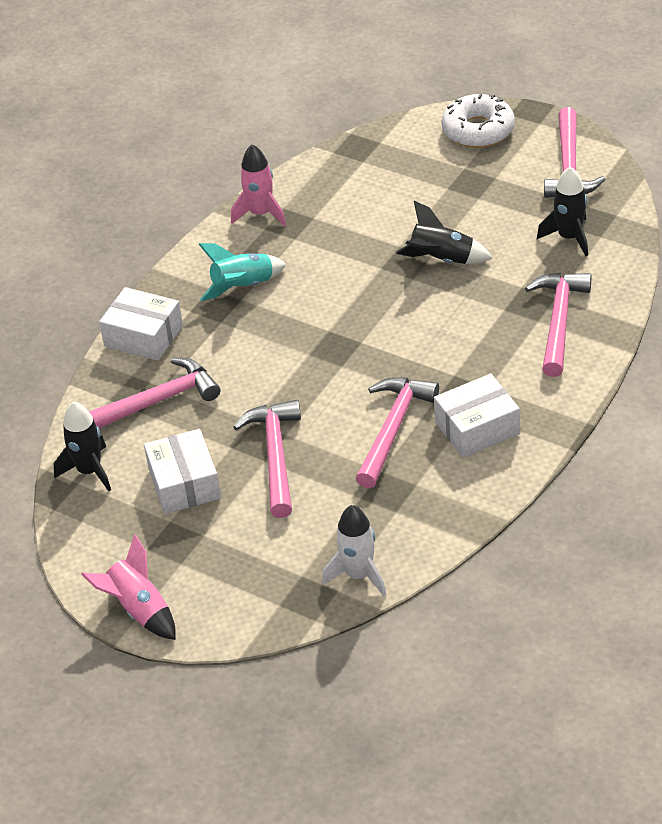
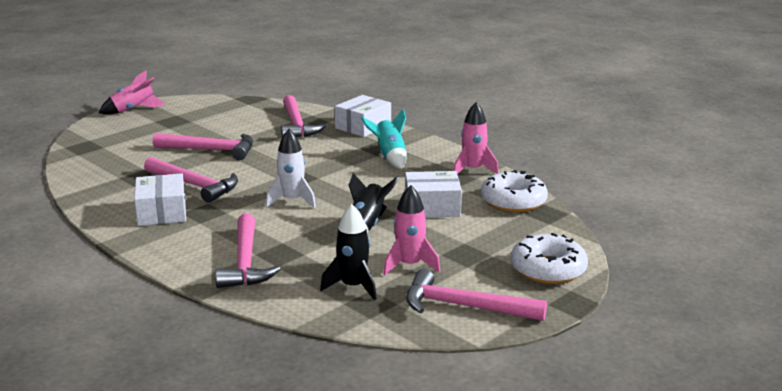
camera: 100 degrees right, 20 degrees down
black rocket [54,401,111,491] -> none
white box [144,429,221,514] -> white box moved to [405,171,462,217]
white rocket [322,505,386,596] -> white rocket moved to [266,129,316,208]
pink hammer [525,273,591,377] -> pink hammer turned 60 degrees clockwise [215,213,281,288]
none -> pink rocket [383,185,440,275]
none -> white donut [481,170,548,213]

